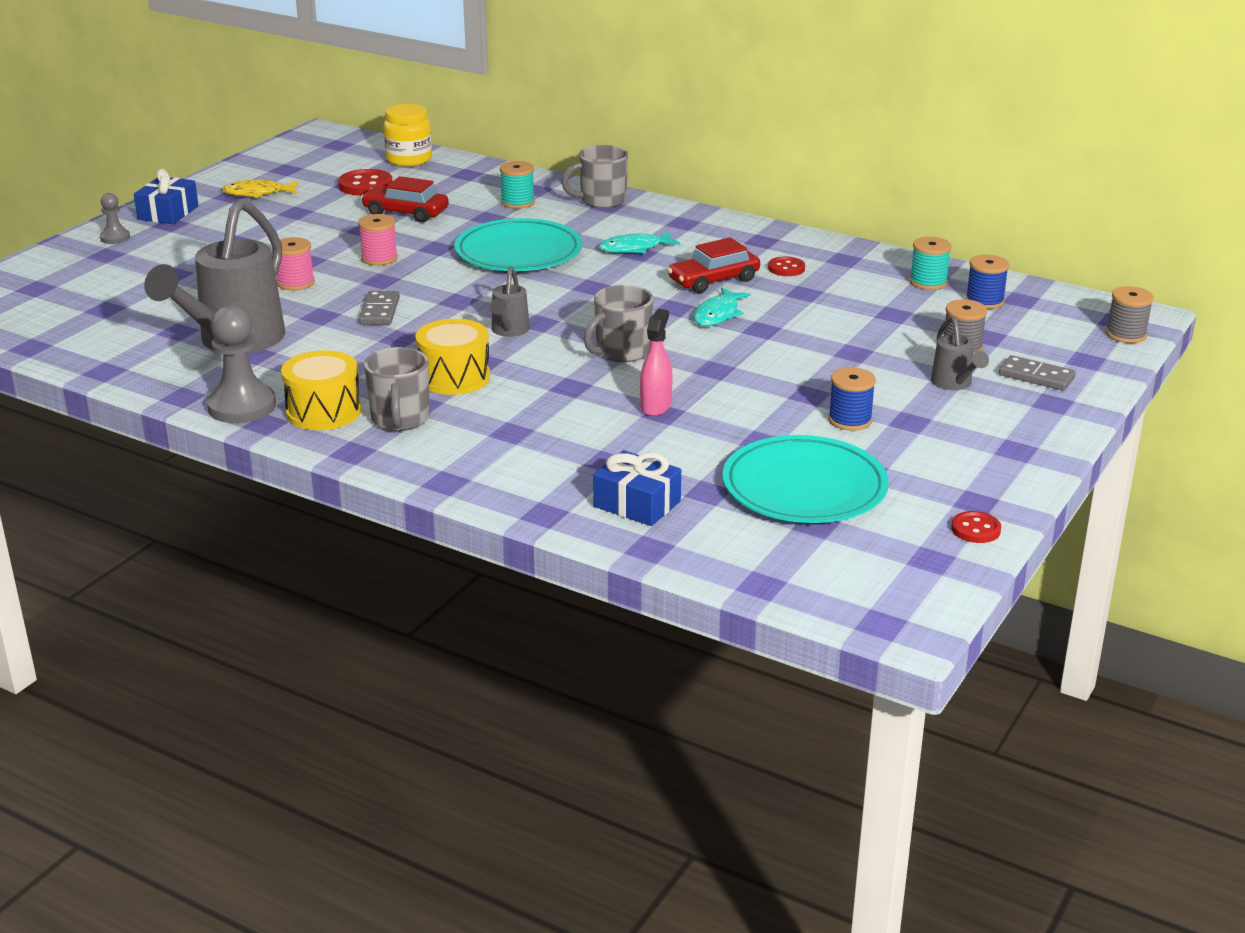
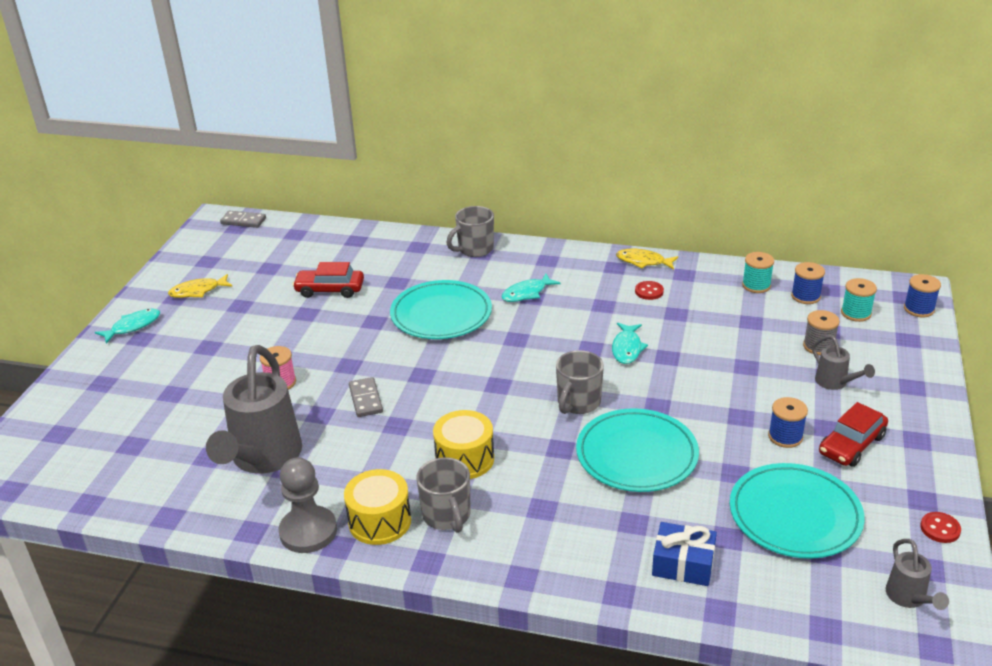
camera: 15 degrees left, 5 degrees up
grey pawn [100,193,130,244] -> none
blue gift [134,169,199,224] -> turquoise fish [95,309,160,344]
red button [338,169,393,196] -> none
pink spool [358,214,398,266] -> none
yellow jar [383,104,432,167] -> none
grey watering can [490,266,530,337] -> grey watering can moved to [886,539,949,610]
turquoise spool [500,161,535,209] -> turquoise spool moved to [841,278,877,322]
pink spray bottle [640,309,673,416] -> turquoise plate [576,408,699,492]
red car [667,237,760,293] -> red car moved to [819,402,888,467]
grey domino [999,355,1076,391] -> grey domino moved to [220,210,266,228]
grey spool [1106,286,1154,343] -> blue spool [904,274,941,317]
none -> yellow fish [616,249,678,270]

